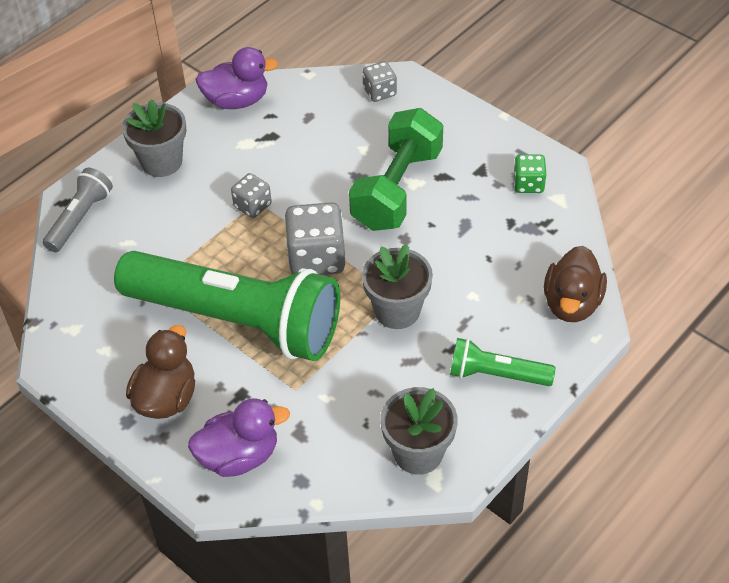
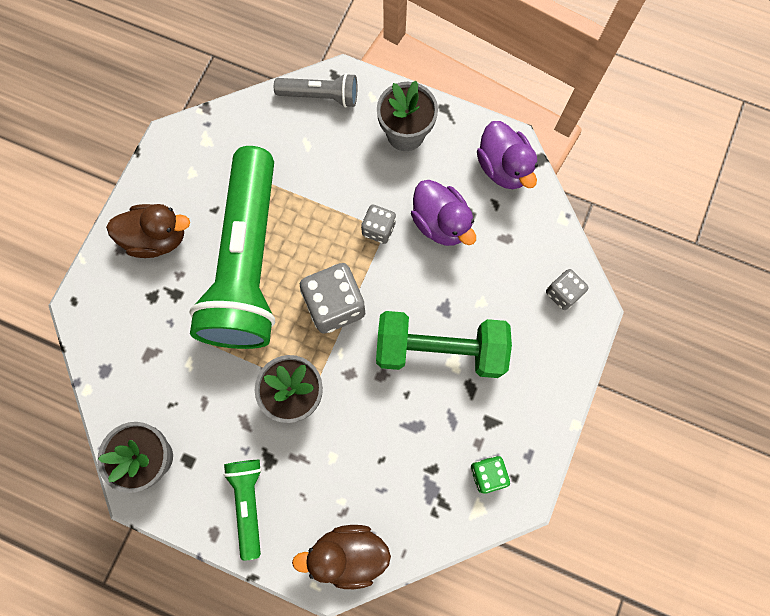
camera: 70 degrees right, 25 degrees up
purple duck [188,398,290,477] -> purple duck moved to [411,180,476,246]

